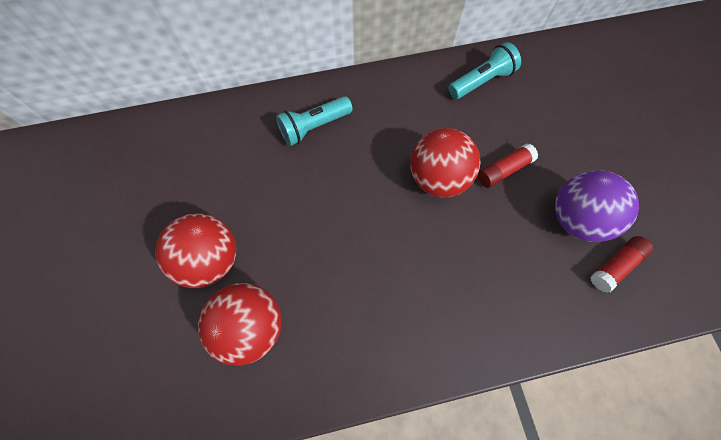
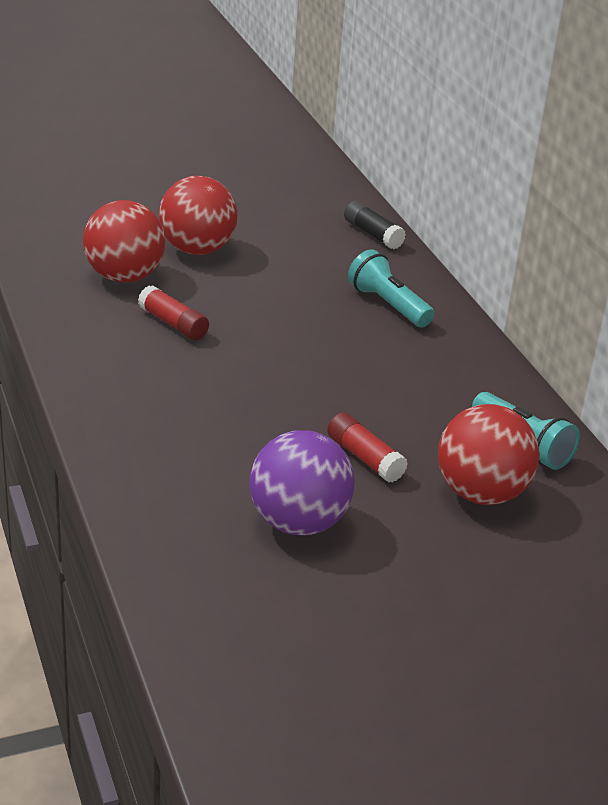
camera: 80 degrees right, 35 degrees down
red ball [410,128,481,197] -> red ball moved to [438,404,540,505]
red glue stick [590,236,654,293] -> red glue stick moved to [138,285,209,340]
none -> black glue stick [344,201,406,249]

